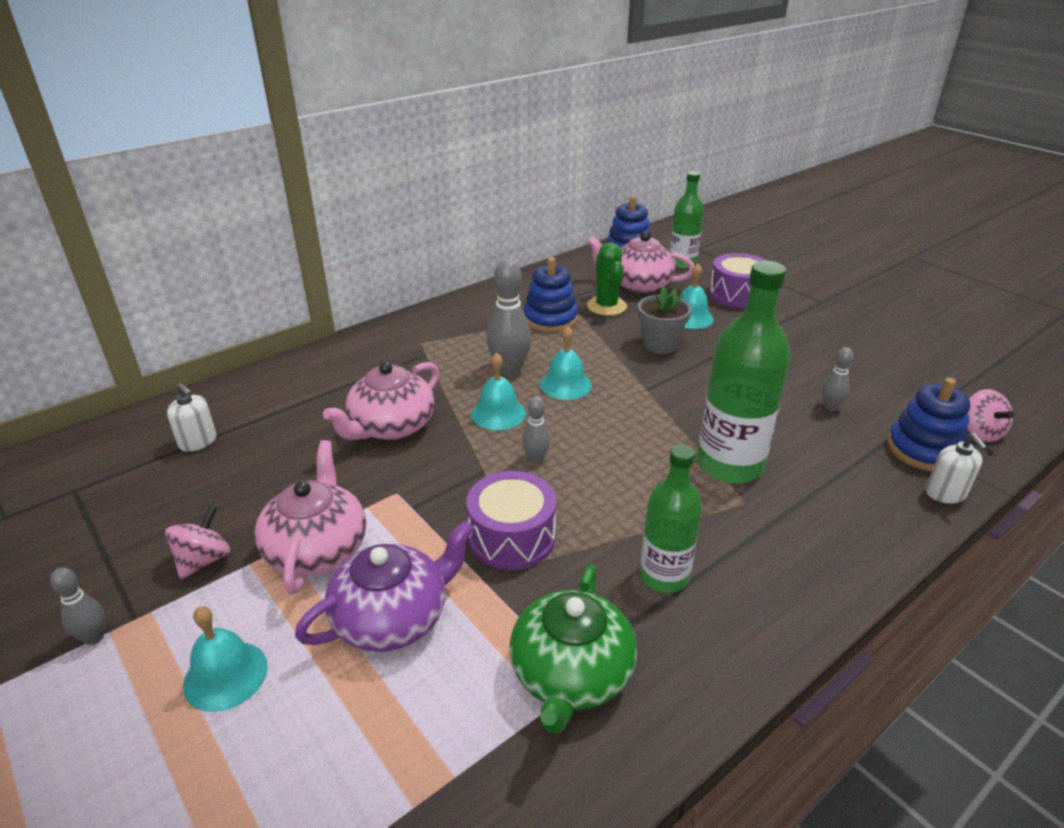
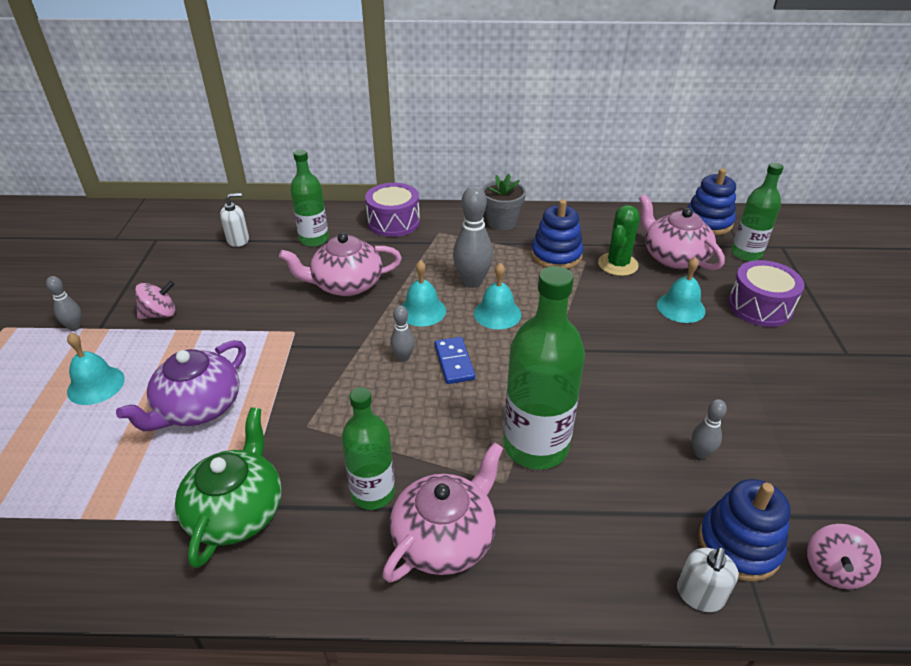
camera: 40 degrees right, 5 degrees up
white soap dispenser [167,383,217,452] -> white soap dispenser turned 105 degrees counterclockwise [220,193,249,247]
pink teapot [254,440,366,595] -> pink teapot moved to [382,442,504,583]
purple teapot [295,520,474,652] -> purple teapot turned 120 degrees clockwise [116,340,246,431]
purple drum [466,471,556,570] -> purple drum moved to [365,183,420,237]
green teapot [509,565,637,734] -> green teapot turned 135 degrees clockwise [175,407,282,568]
grey flower pot [638,286,692,354] -> grey flower pot moved to [482,174,526,230]
none -> green bottle [290,150,329,247]
none -> blue domino [435,337,475,384]

